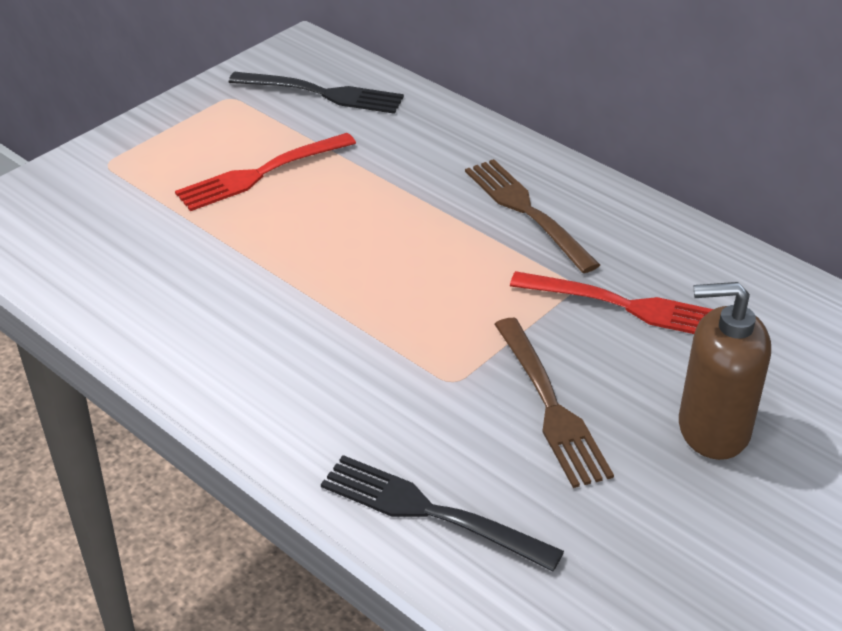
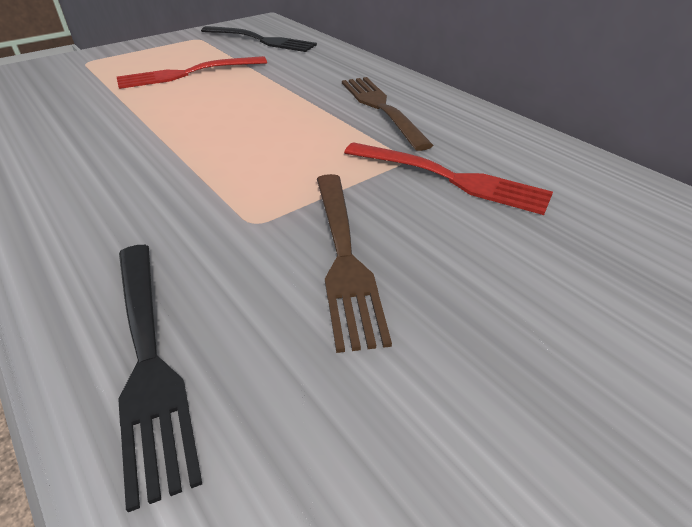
camera: 10 degrees right, 0 degrees up
black fork [321,455,564,572] -> black fork turned 150 degrees counterclockwise [118,245,202,512]
brown soap dispenser [679,282,771,460] -> none

